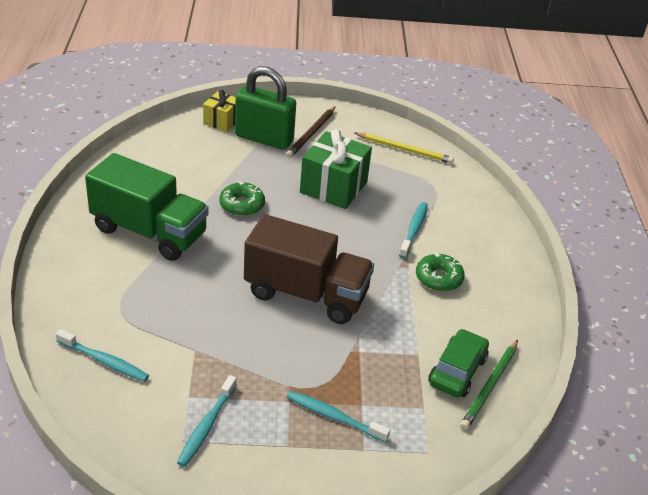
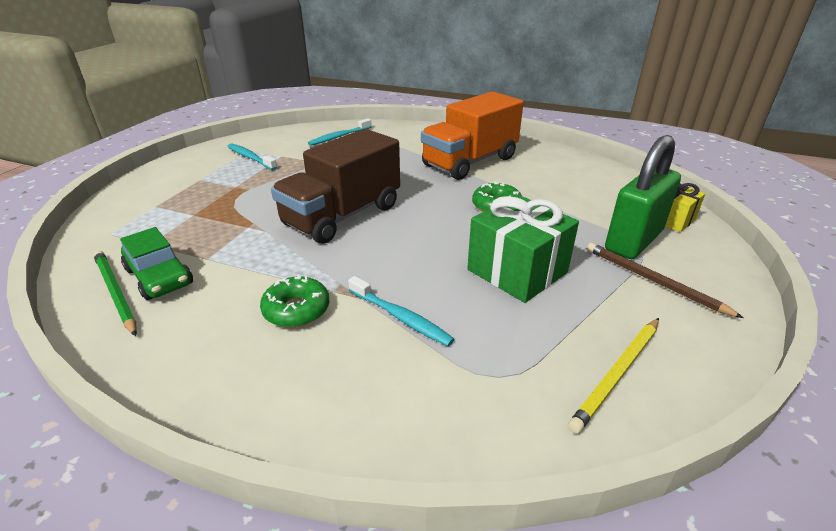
camera: 115 degrees right, 5 degrees down
green truck [85,153,209,261] -> orange truck [421,91,524,180]
turquoise toothbrush [287,391,390,443] -> none

